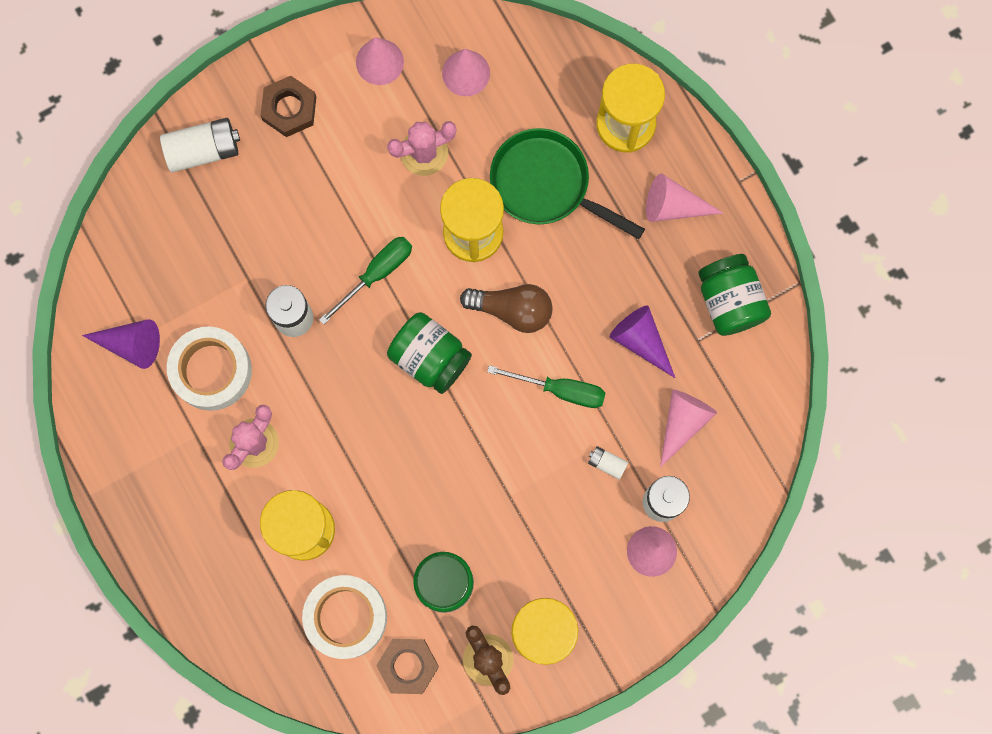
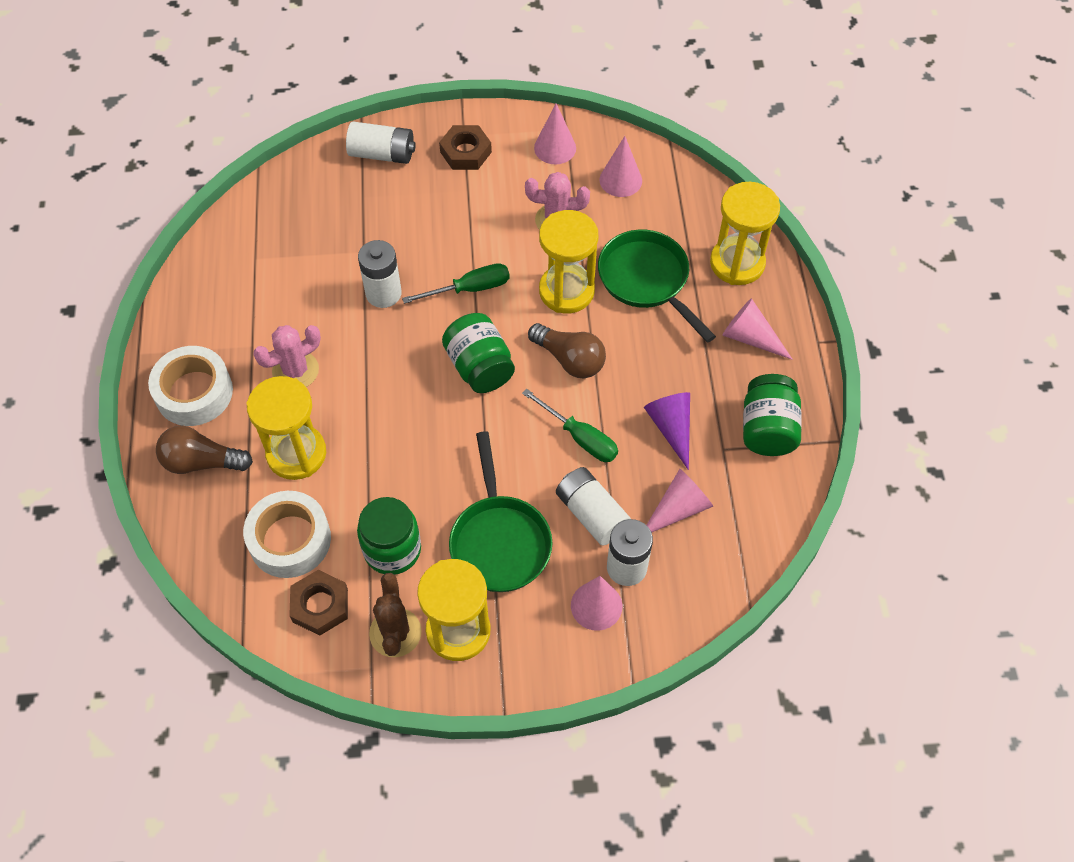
camera: 25 degrees right, 20 degrees down
purple cone [82,319,160,369] -> none
white tape [167,326,252,411] -> white tape moved to [148,346,233,426]
white battery [588,446,628,480] -> white battery [556,467,631,545], size x2.01
none -> brown light bulb [156,426,253,474]
none -> green pan [449,431,552,592]

